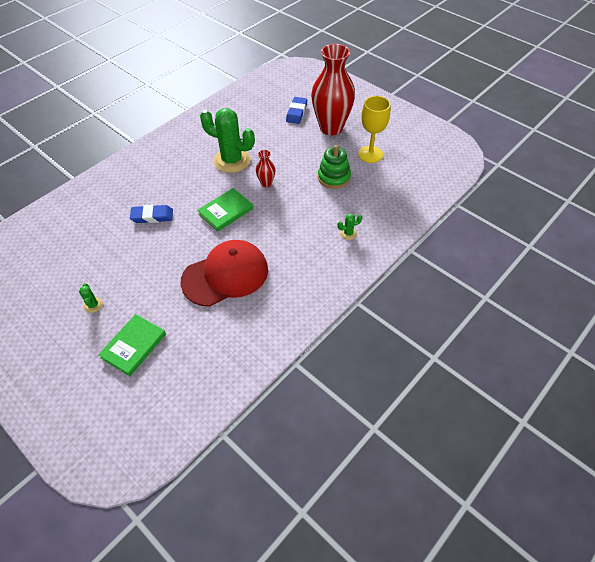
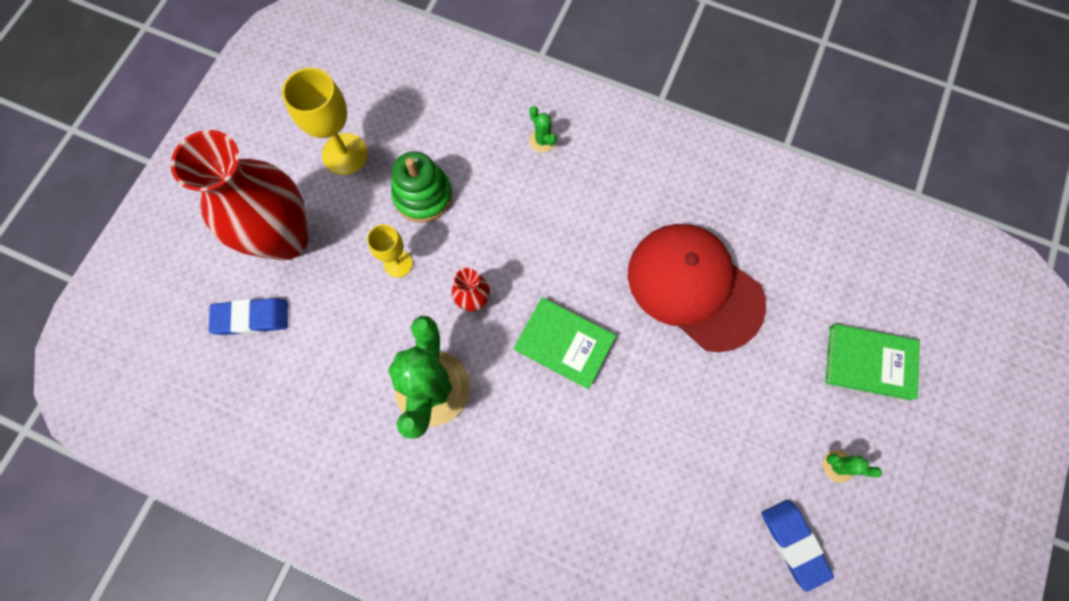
camera: 110 degrees left, 20 degrees up
green cactus [79,283,103,313] -> green cactus turned 60 degrees clockwise [823,450,882,483]
blue eraser [130,205,173,223] -> blue eraser moved to [761,500,834,592]
none -> yellow goblet [367,224,413,277]

